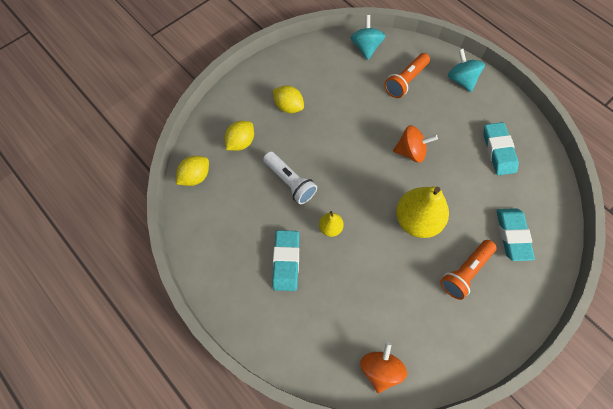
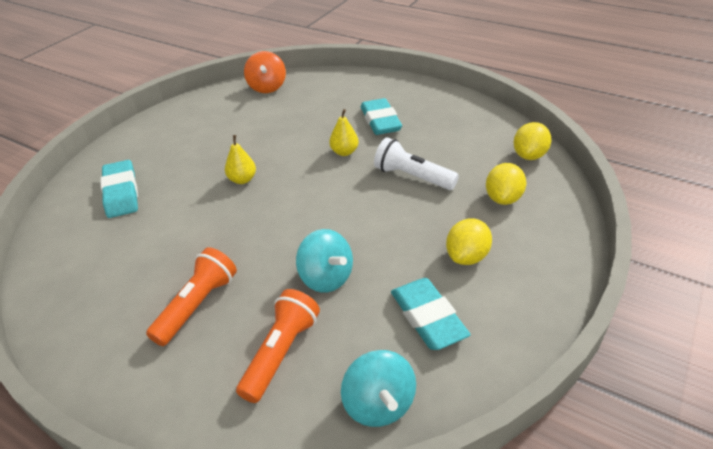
camera: 165 degrees right, 25 degrees down
yellow lemon [273,85,304,113] -> yellow lemon turned 75 degrees counterclockwise [446,218,492,265]
orange spinning top [393,125,438,163] -> none
yellow pear [396,187,449,238] -> yellow pear [225,135,256,184], size x0.49
orange flashlight [440,240,497,300] -> orange flashlight moved to [146,247,237,346]
turquoise spinning top [448,49,485,92] -> turquoise spinning top moved to [296,229,353,293]
turquoise eraser [483,122,519,175] -> turquoise eraser moved to [391,278,470,350]

